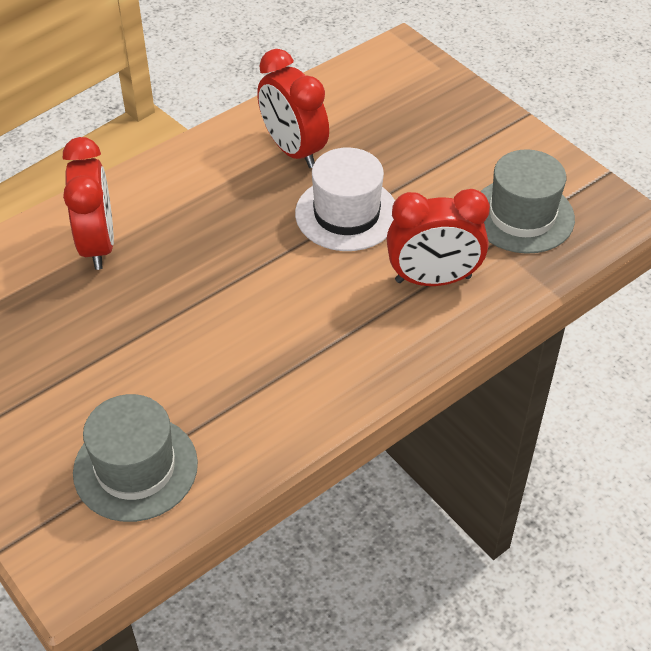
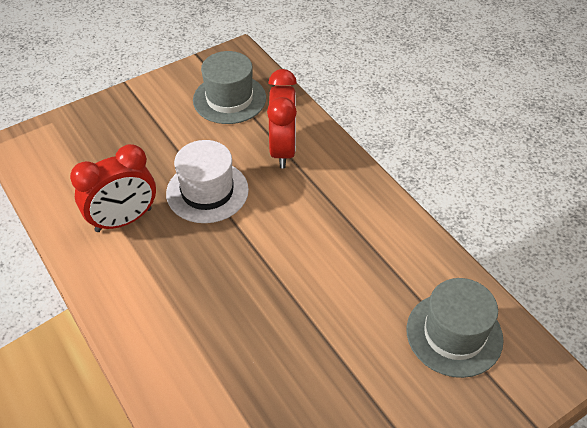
camera: 85 degrees left, 0 degrees up
red clock [63,137,114,270] -> none

